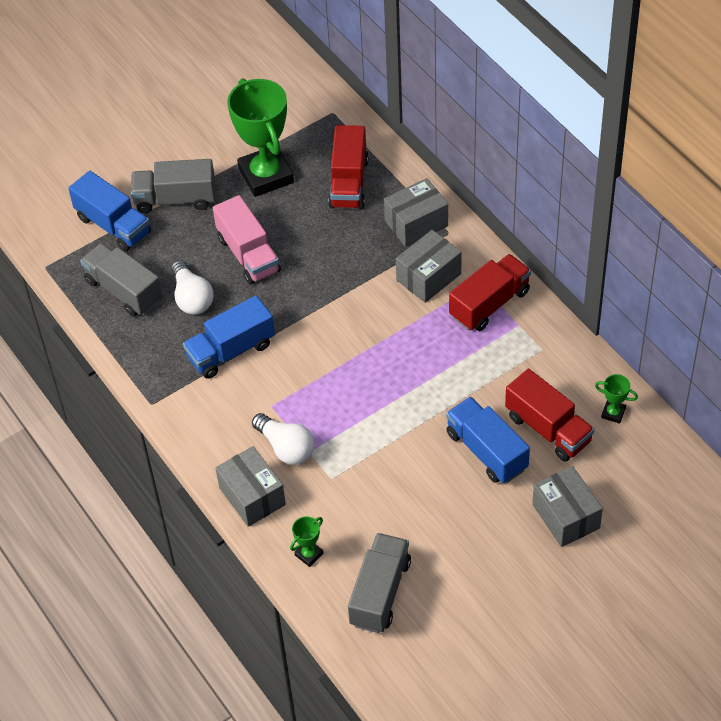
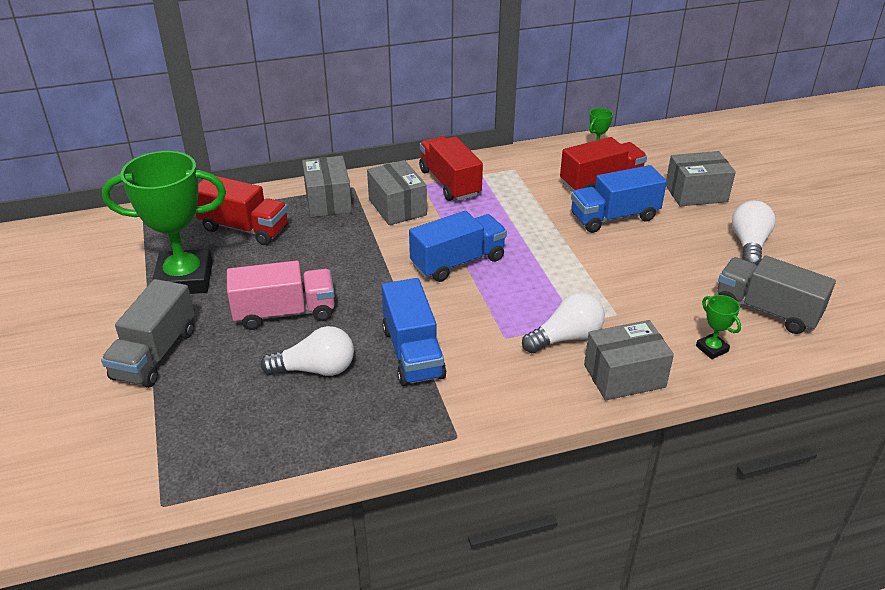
camera: 75 degrees left, 15 degrees down
blue truck [68,171,151,251] -> blue truck moved to [409,211,507,282]
grey truck [80,243,162,317] -> none
none -> white light bulb [732,201,775,266]

